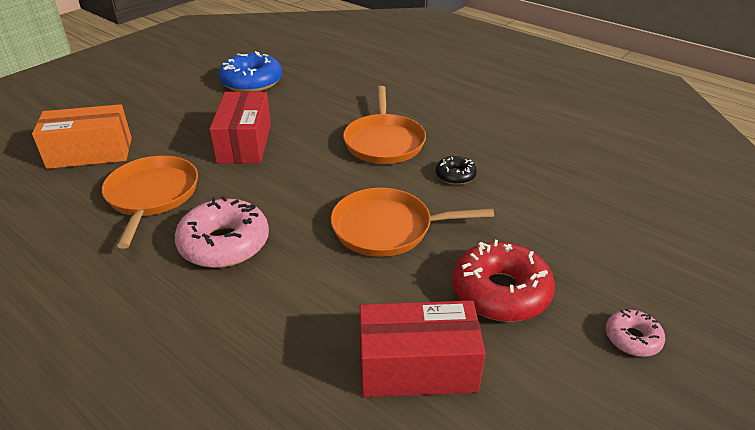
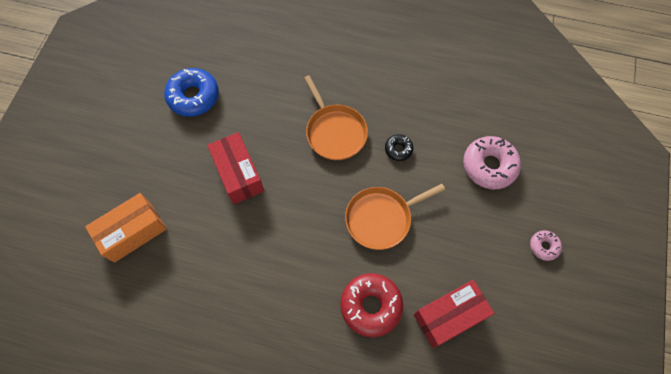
camera: 25 degrees left, 30 degrees up
orange pan [102,156,198,249] -> none
pink donut [175,196,269,268] -> pink donut moved to [463,136,521,189]
red donut [453,240,555,322] -> red donut moved to [340,273,403,337]

